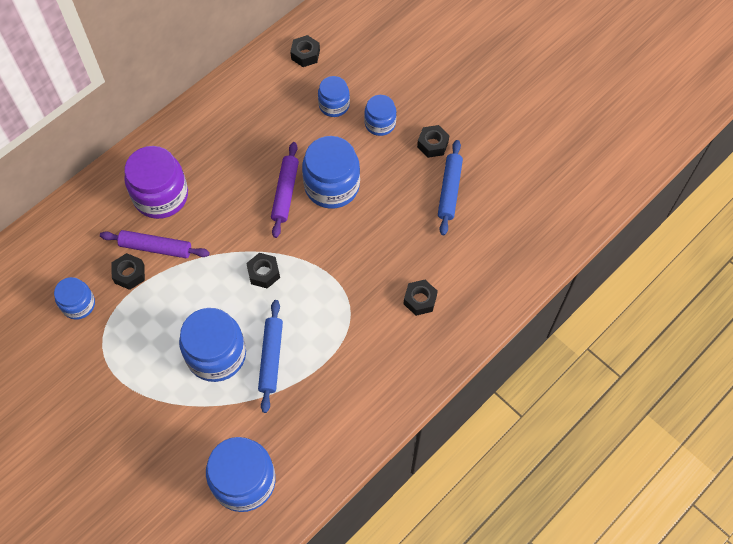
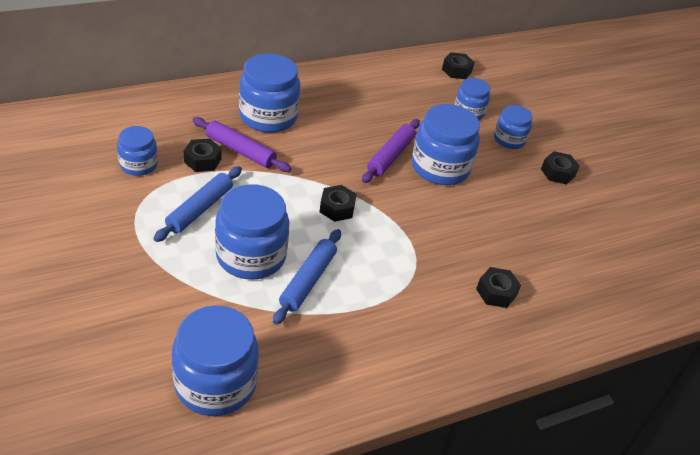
camera: 15 degrees right, 20 degrees down
purple jar [124,146,188,219] -> blue jar [239,53,300,133]
blue rolling pin [438,140,463,235] -> blue rolling pin moved to [153,166,242,242]

